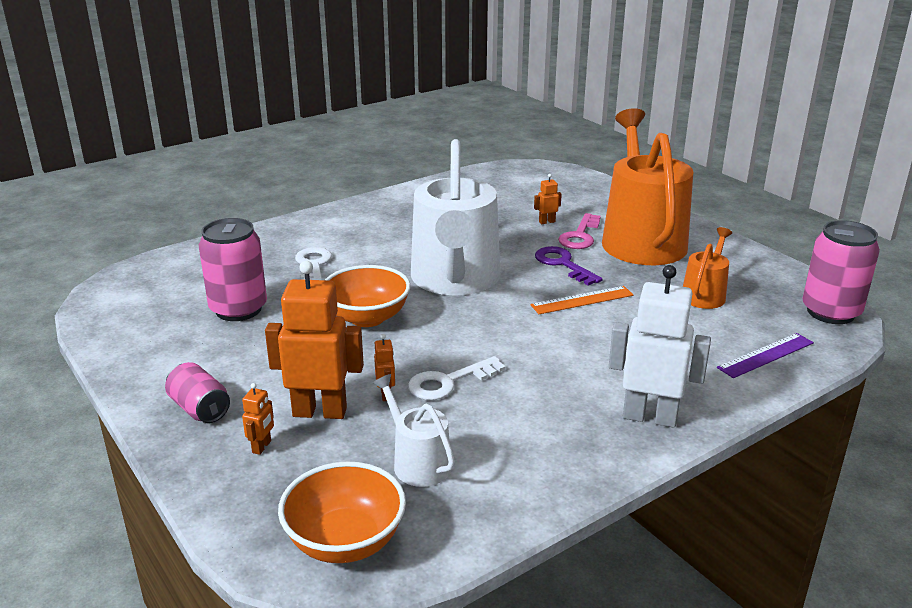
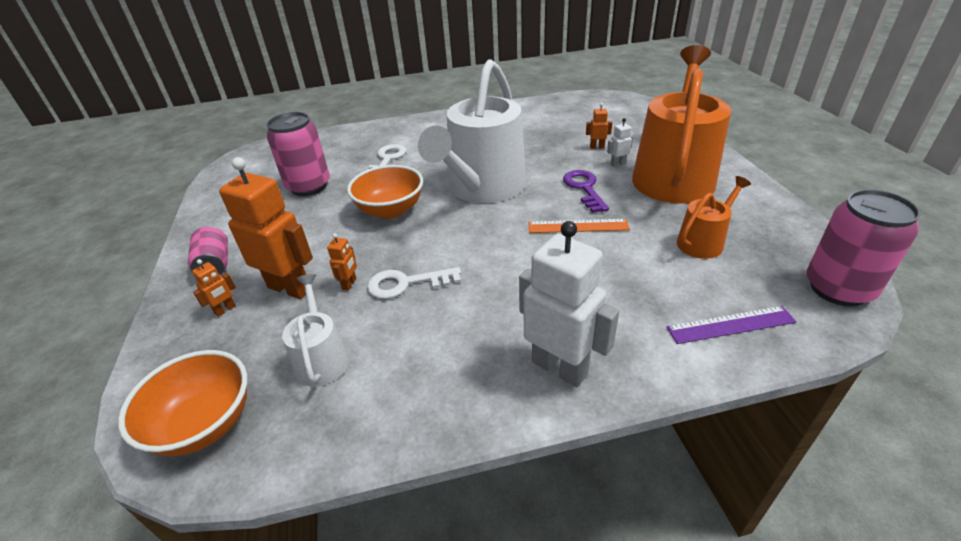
camera: 25 degrees right, 10 degrees up
pink key [558,213,601,249] -> white robot [607,118,633,167]

